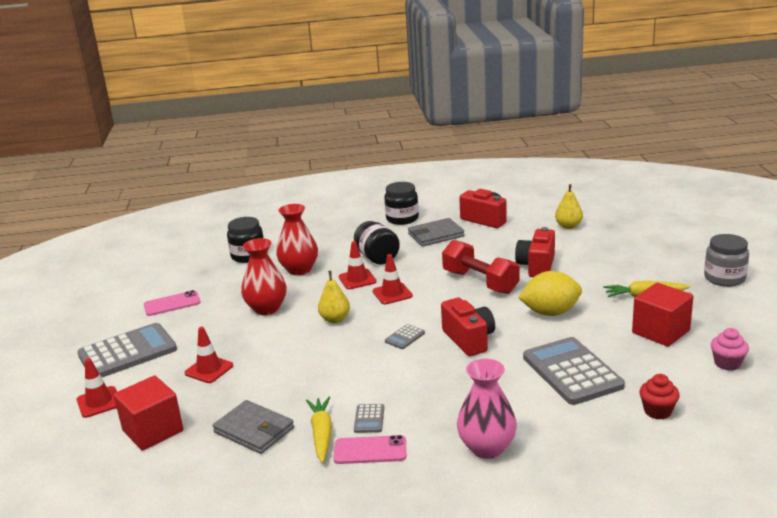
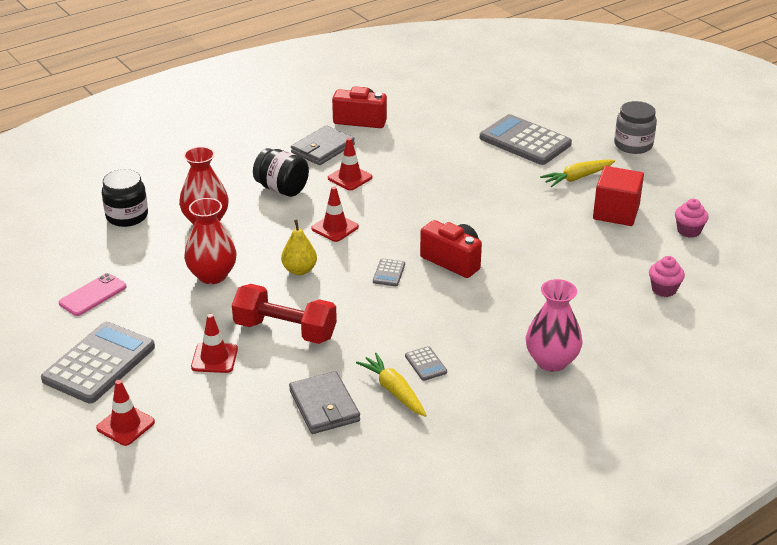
camera: 30 degrees left, 10 degrees up
red cube [113,375,183,451] -> none
grey wallet [213,400,294,454] -> grey wallet turned 60 degrees clockwise [289,371,360,434]
pink phone [334,435,406,464] -> none
red traffic cone [339,241,376,289] -> red traffic cone moved to [328,138,372,190]
black jar [384,182,419,225] -> none
red dumbbell [442,240,519,294] -> red dumbbell moved to [232,284,337,344]
red camera [515,227,555,277] -> none
yellow lemon [518,271,582,316] -> none
grey calculator [523,337,625,405] -> grey calculator moved to [480,114,572,165]
yellow pear [555,184,583,229] -> none
red cupcake [639,374,680,419] -> pink cupcake [649,256,685,297]

